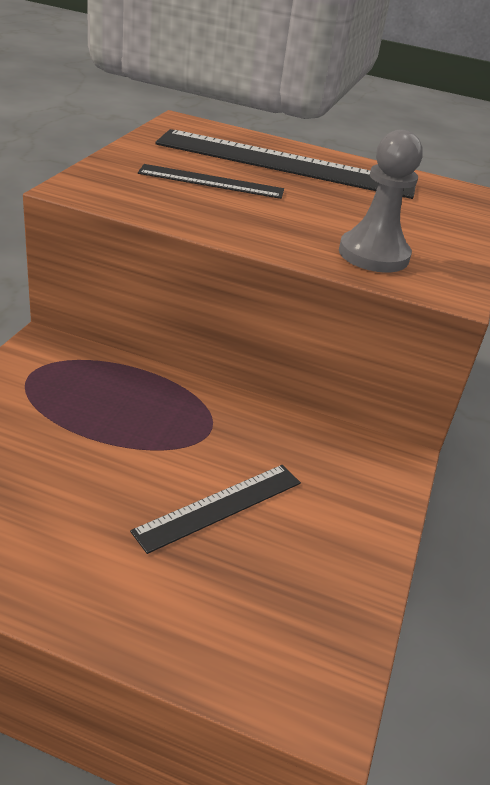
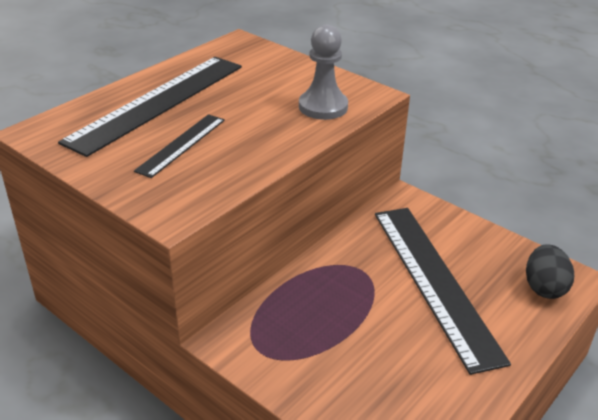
camera: 65 degrees left, 0 degrees up
black ruler [130,465,301,554] -> black ruler [375,208,511,375], size x1.95
none -> black egg [526,244,574,299]

